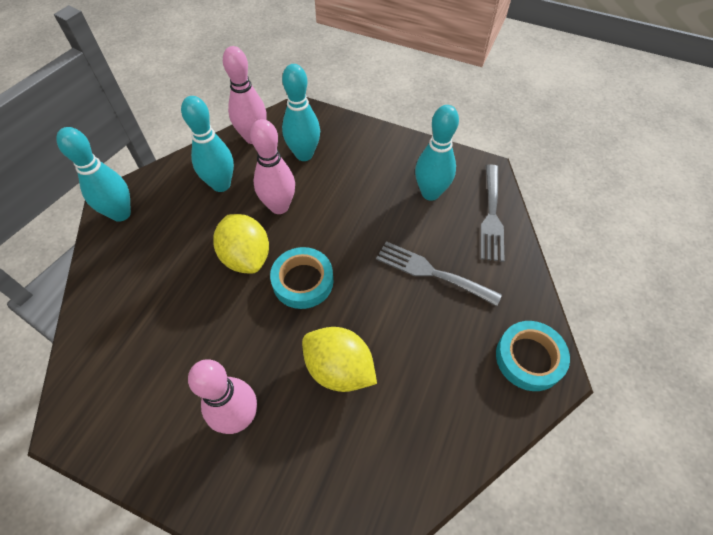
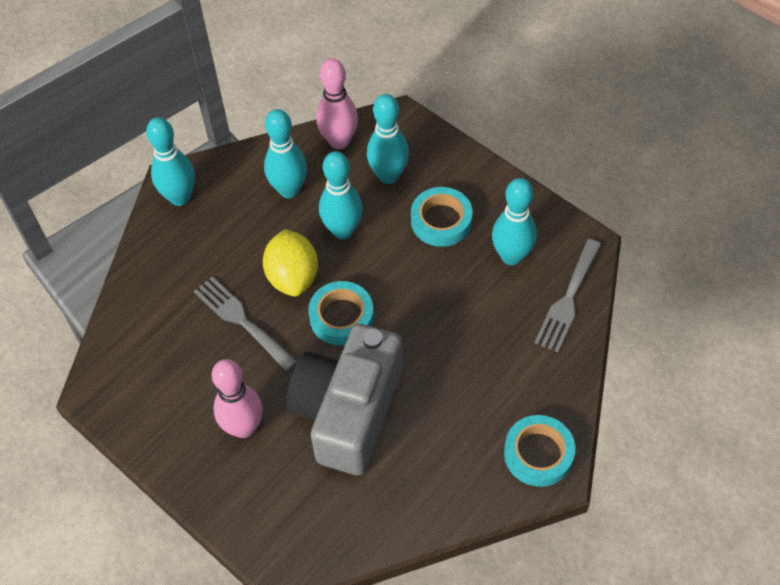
camera: 20 degrees right, 0 degrees up
pink bowling pin [250,119,295,214] -> turquoise bowling pin [319,151,363,239]
yellow lemon [302,327,377,392] -> grey camera [286,324,403,475]
grey fork [376,241,502,306] -> grey fork moved to [194,277,297,371]
none -> turquoise tape [411,187,473,247]

